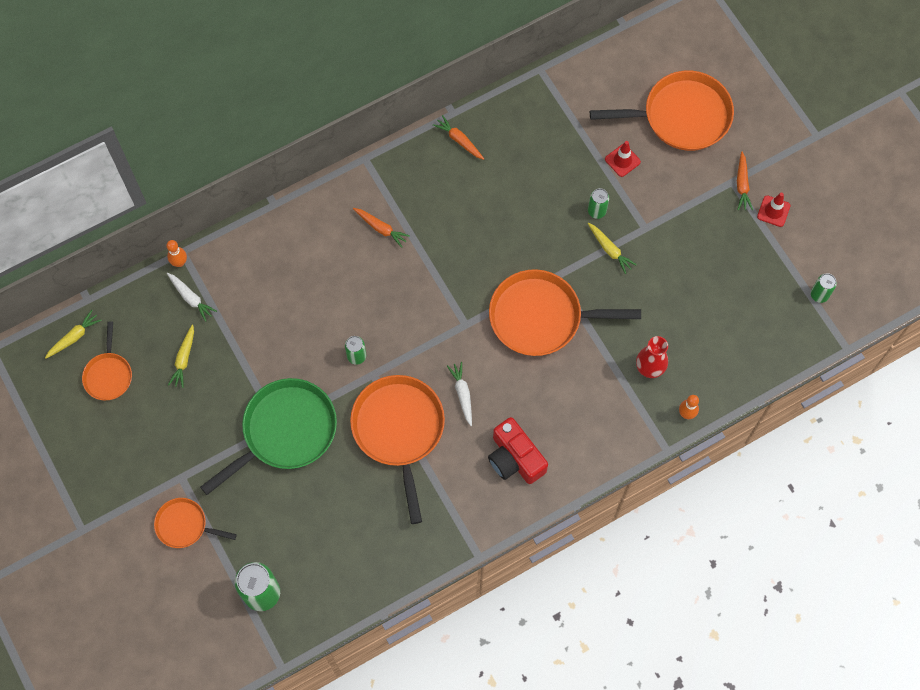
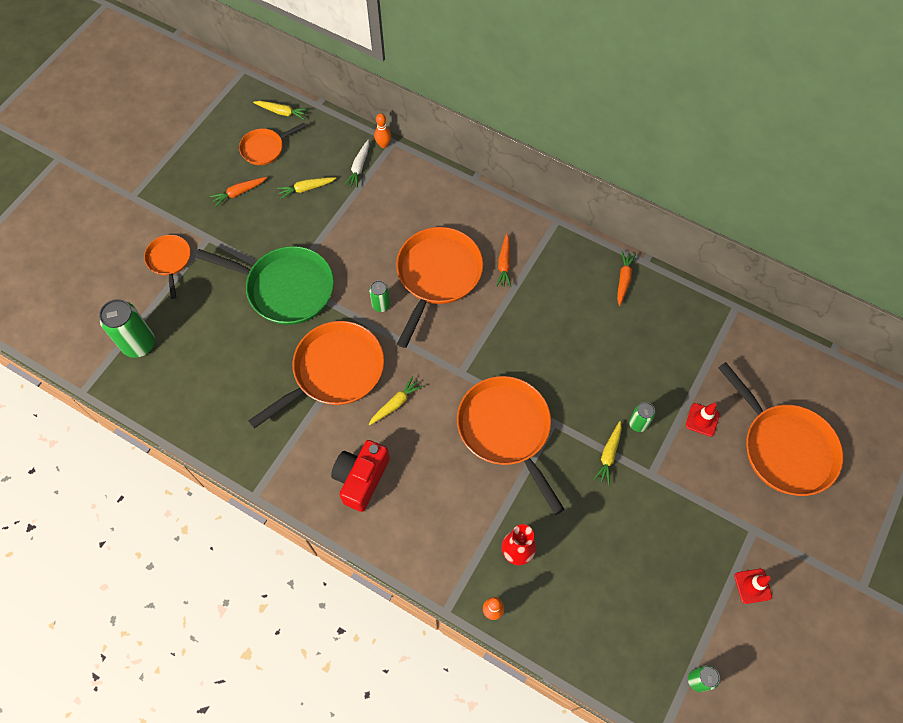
camera: 60 degrees right, 5 degrees down
white carrot [447,362,472,426] -> yellow carrot [369,376,423,425]
orange carrot [737,151,753,210] -> orange carrot moved to [210,177,267,207]
none -> orange pan [396,227,483,348]

